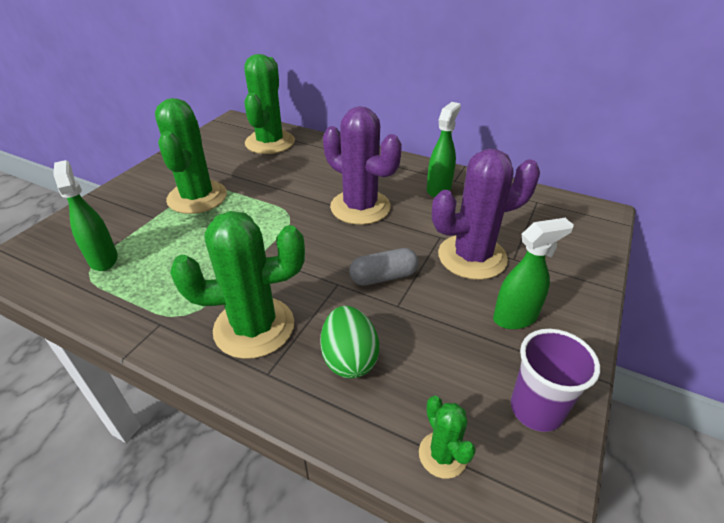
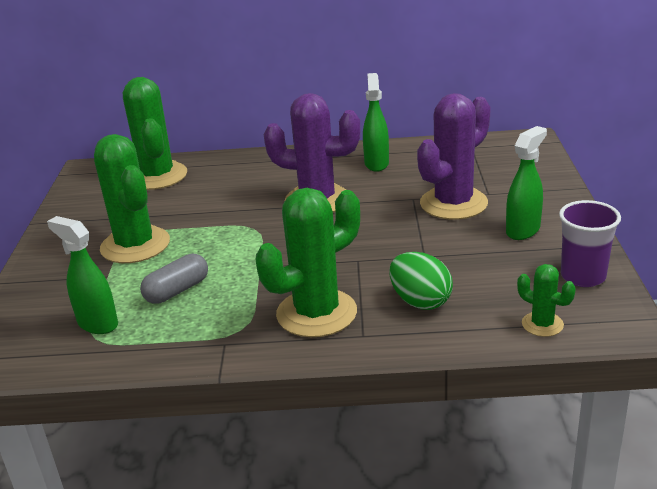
camera: 25 degrees left, 10 degrees down
grey capsule [349,248,419,286] -> grey capsule moved to [140,254,208,304]

